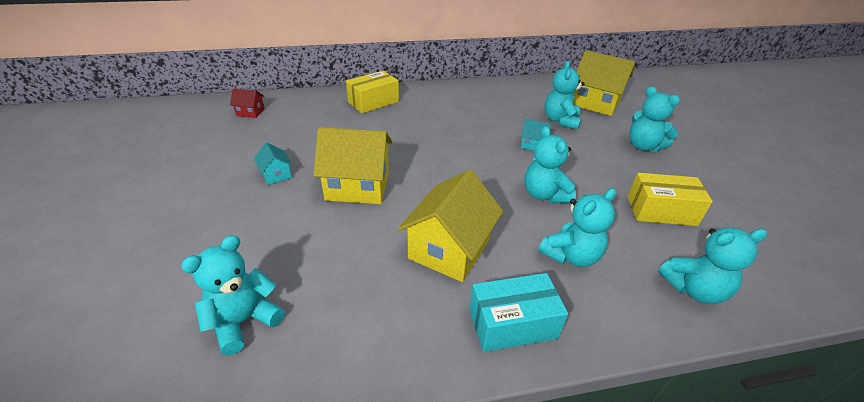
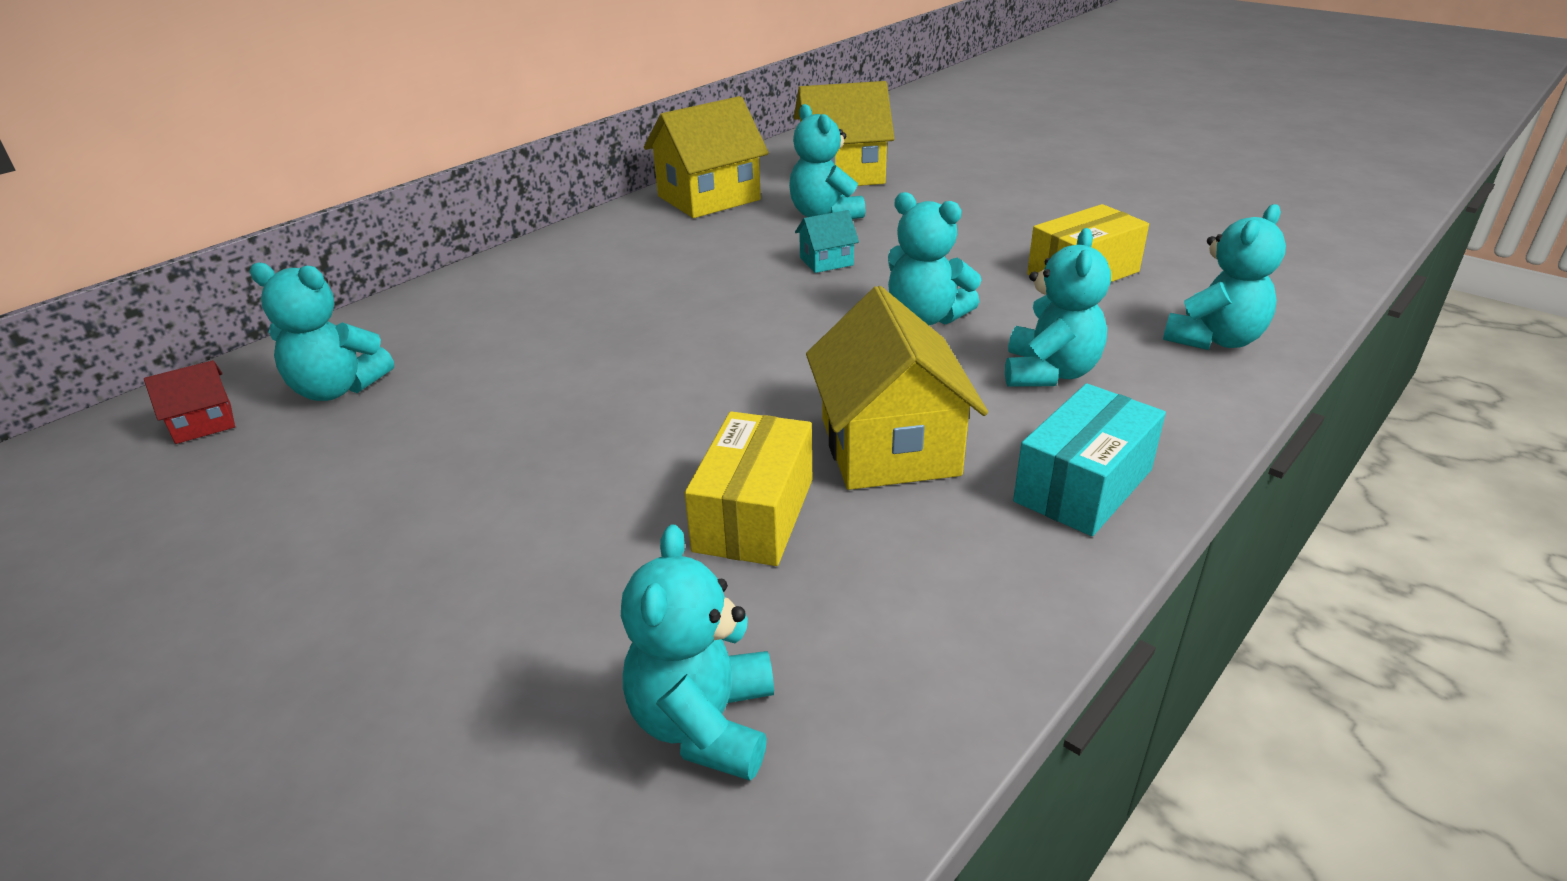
camera: 35 degrees left, 5 degrees down
turquoise house [254,142,292,185] -> none
yellow house [313,127,392,204] -> yellow house moved to [644,96,769,218]
yellow box [346,70,399,113] -> yellow box moved to [685,411,812,566]
turquoise teddy bear [629,87,680,152] -> turquoise teddy bear moved to [249,262,394,401]

